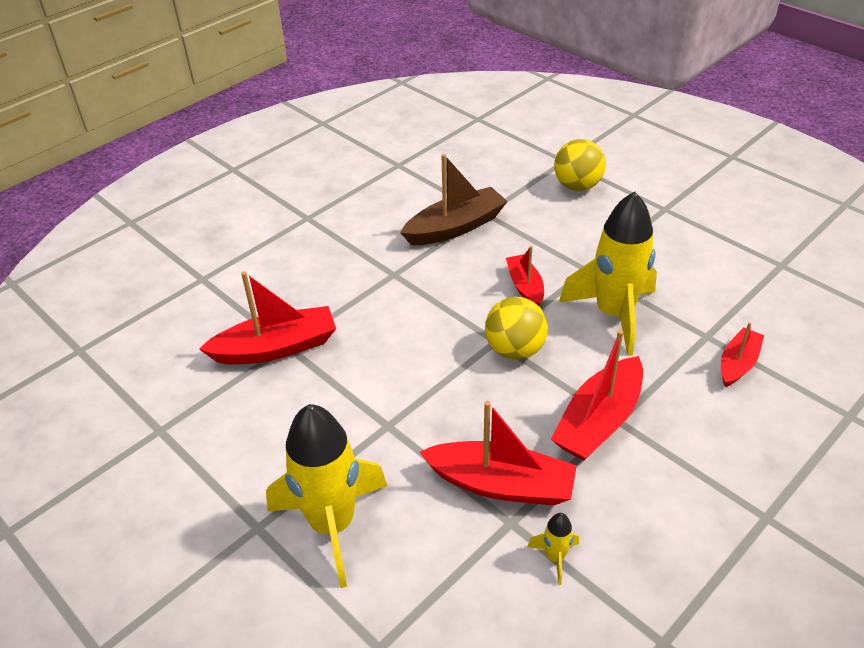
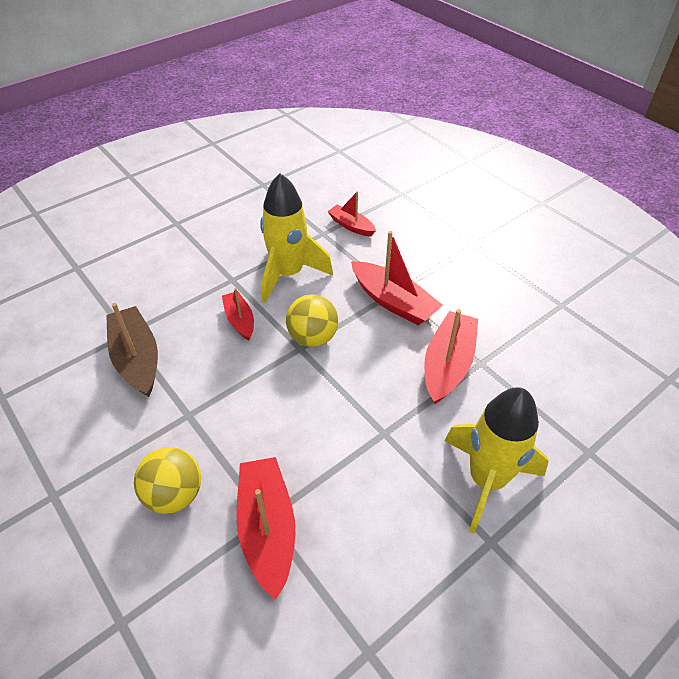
camera: 85 degrees left, 5 degrees up
red boat [506,246,544,306] -> red boat turned 75 degrees clockwise [222,288,254,340]
yellow rocket [527,513,579,585] -> none
yellow ball [554,139,606,191] -> yellow ball moved to [134,447,201,514]

